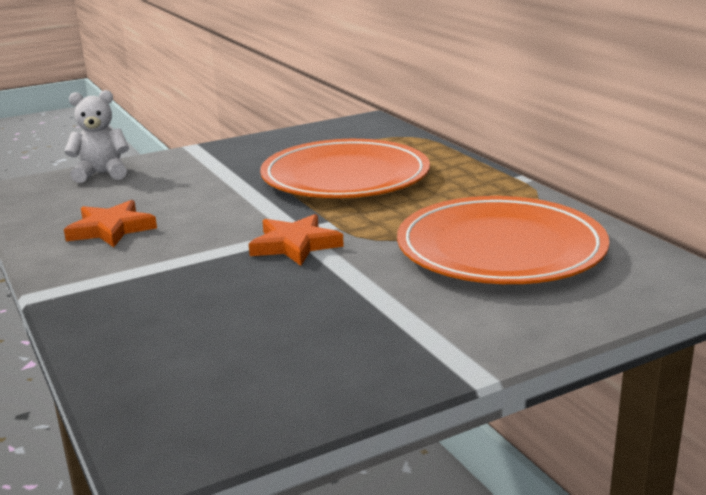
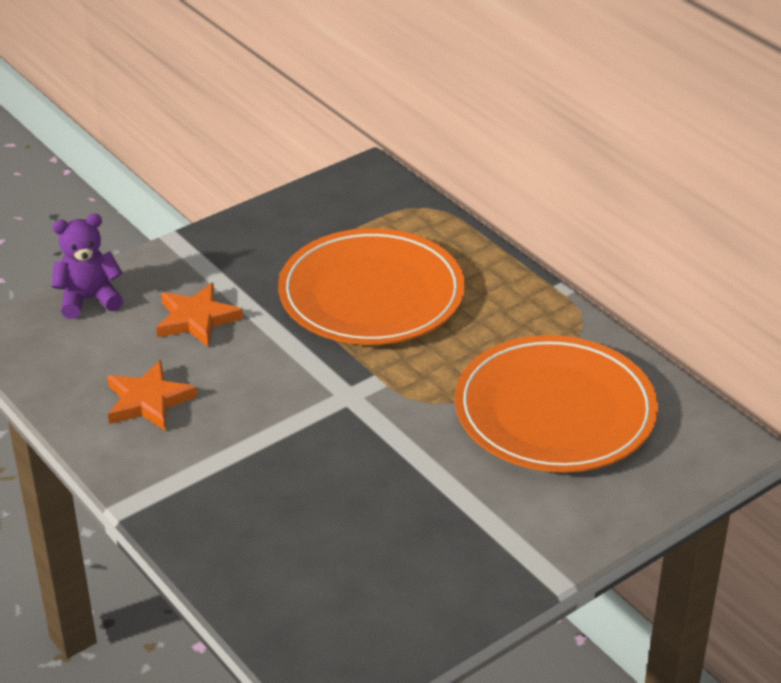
camera: 10 degrees left, 15 degrees up
white teddy bear [64,90,129,183] -> purple teddy bear [51,214,123,319]
orange star [249,214,344,266] -> orange star moved to [156,283,243,347]

